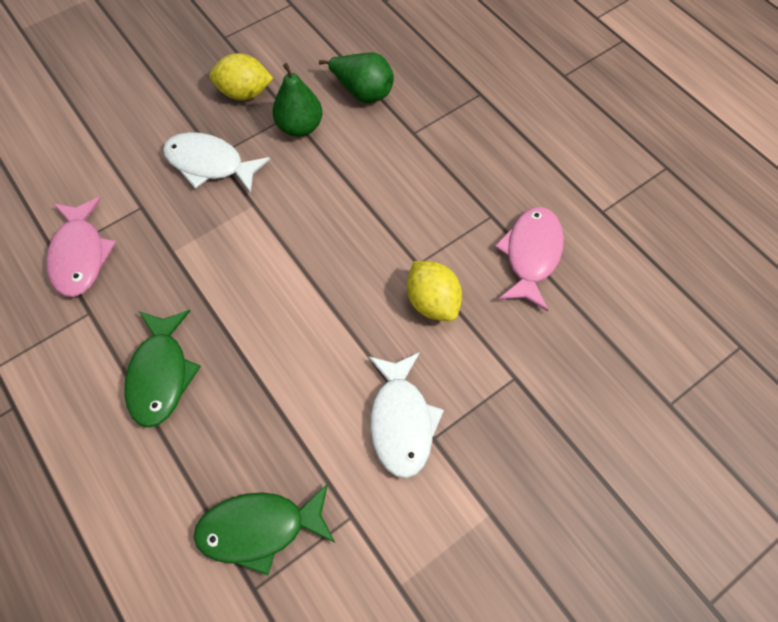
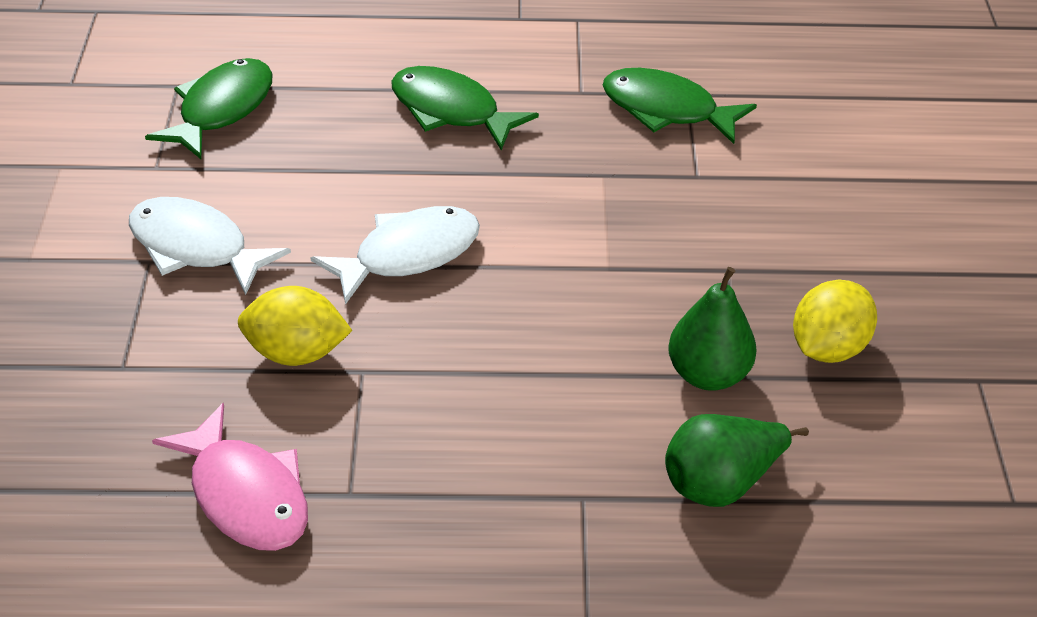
camera: 125 degrees right, 20 degrees down
pink fish [46,197,116,297] -> green fish [603,68,757,144]
white fish [163,132,270,194] -> white fish moved to [310,206,480,305]

